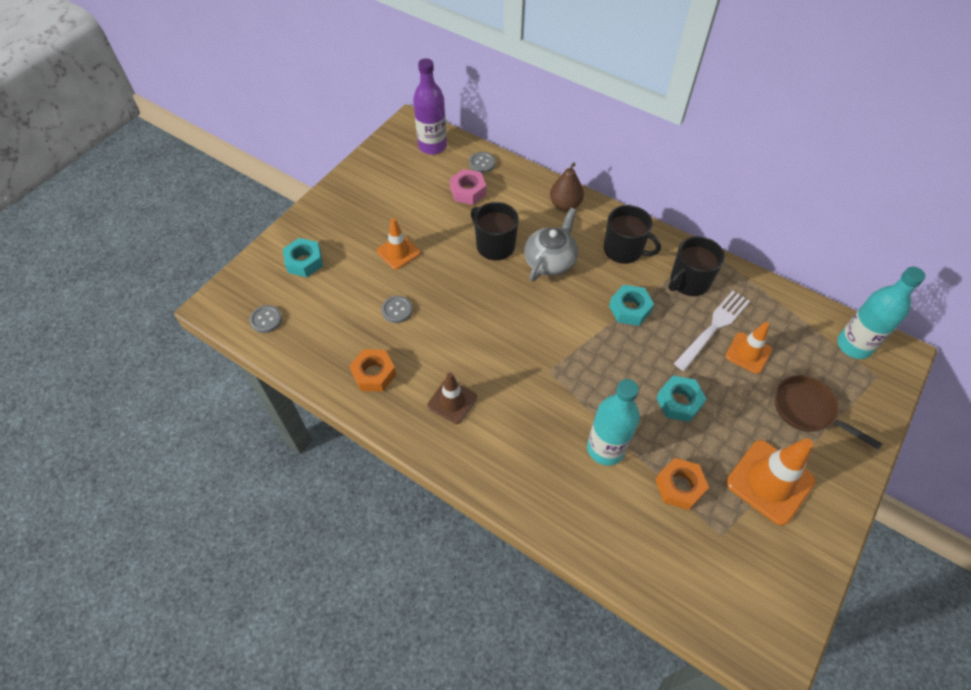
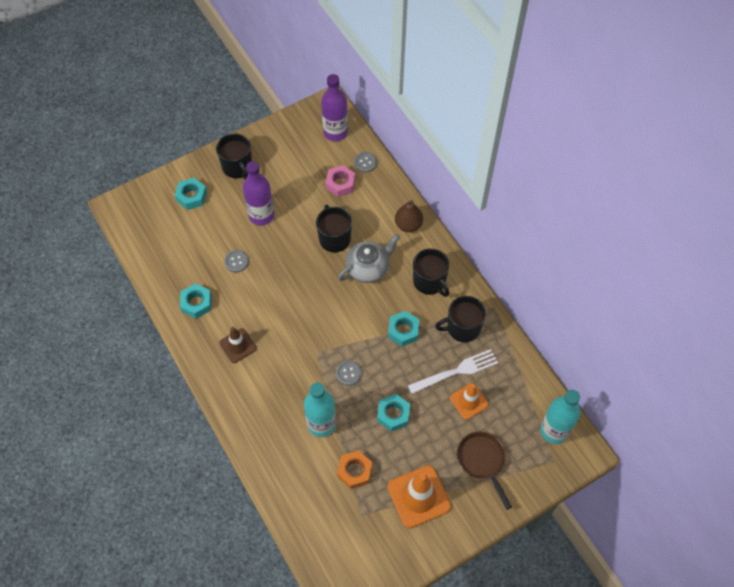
camera: 25 degrees right, 5 degrees up
grey button [249,305,282,333] -> grey button moved to [336,361,362,386]
orange nut [350,349,396,392] -> turquoise nut [180,283,212,319]
orange traffic cone [377,218,420,270] -> purple bottle [243,161,274,226]
none -> black mug [216,133,252,180]

